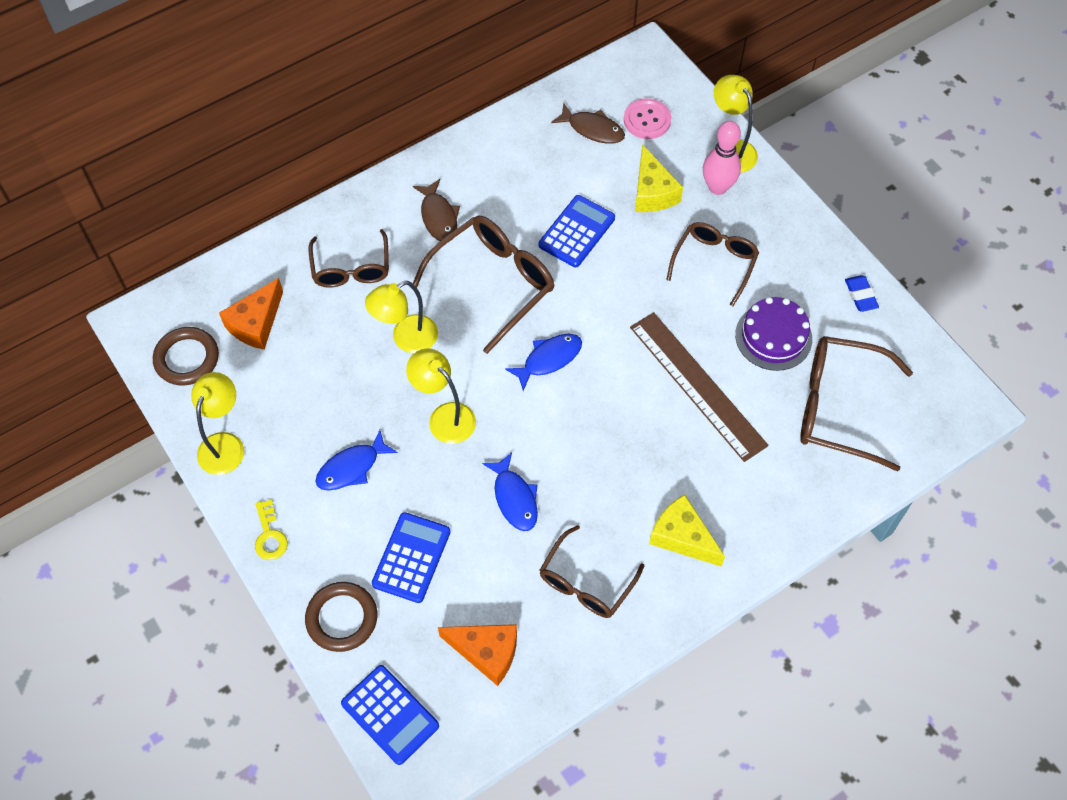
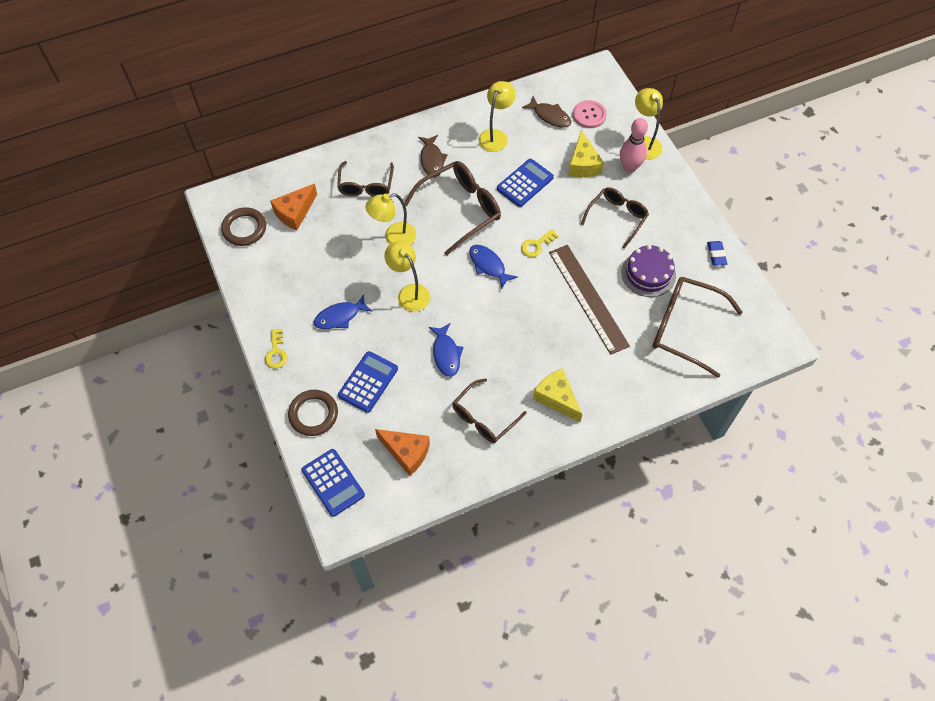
camera: 10 degrees right, 0 degrees up
yellow lamp [191,372,244,475] -> yellow lamp moved to [478,81,516,152]
blue fish [505,334,582,391] -> blue fish turned 105 degrees counterclockwise [469,245,518,290]
none -> yellow key [521,229,559,257]

